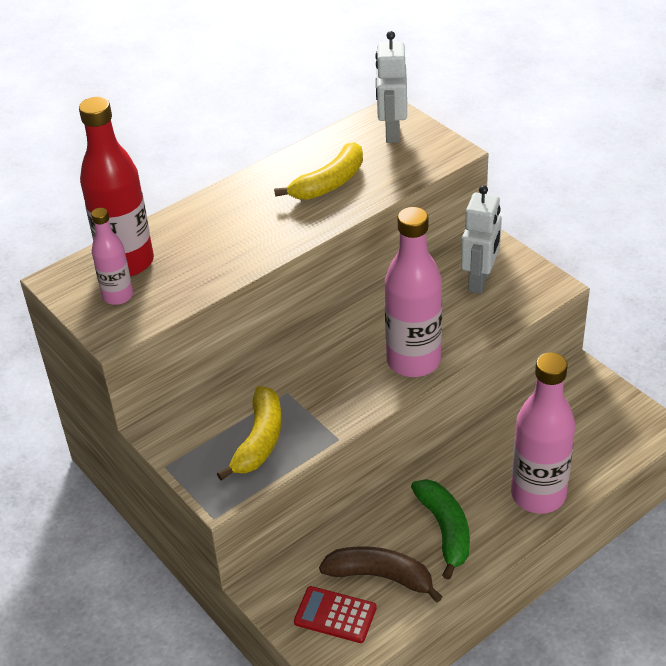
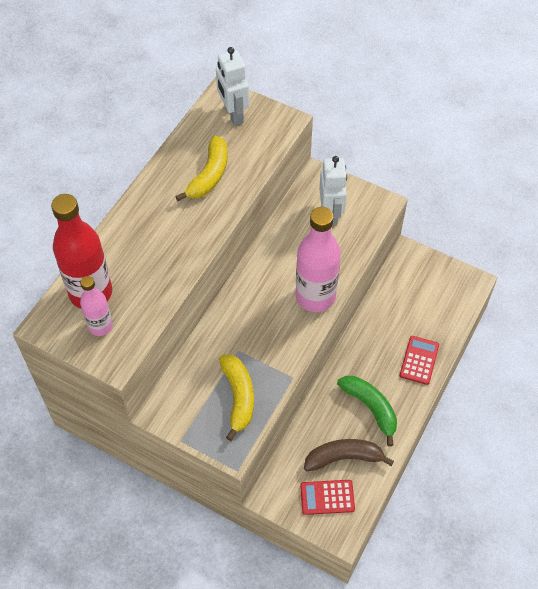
camera: 25 degrees left, 15 degrees up
pink bottle [511,353,575,514] -> red calculator [399,336,439,385]

